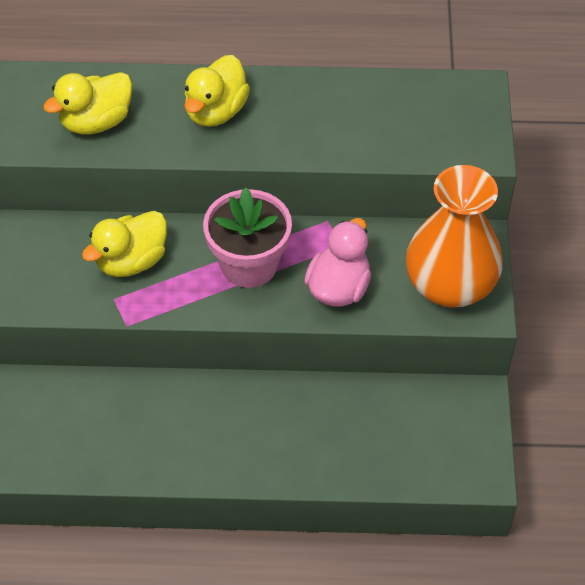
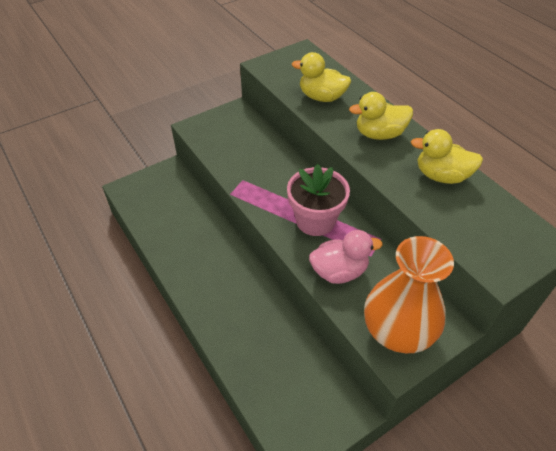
camera: 55 degrees right, 5 degrees down
yellow duck [82,211,167,277] -> yellow duck moved to [411,129,483,184]

